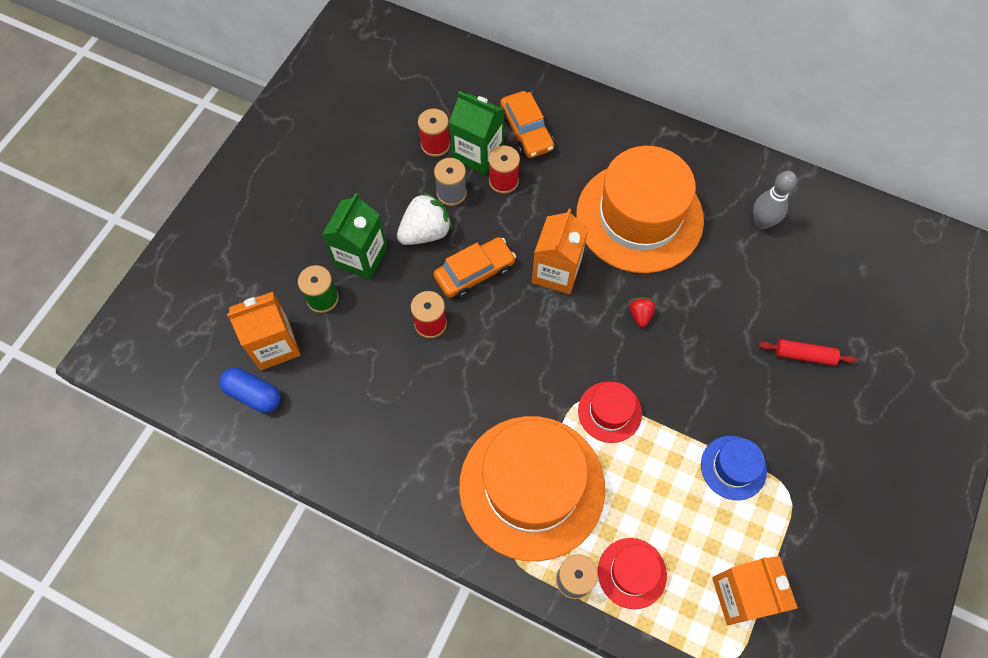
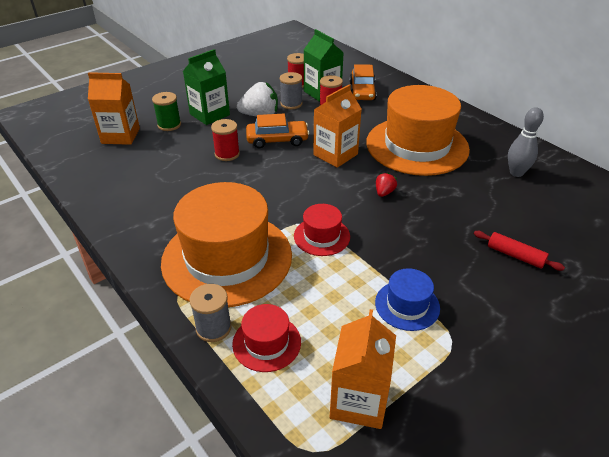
camera: 25 degrees right, 25 degrees down
blue capsule [219,367,281,413] -> none

